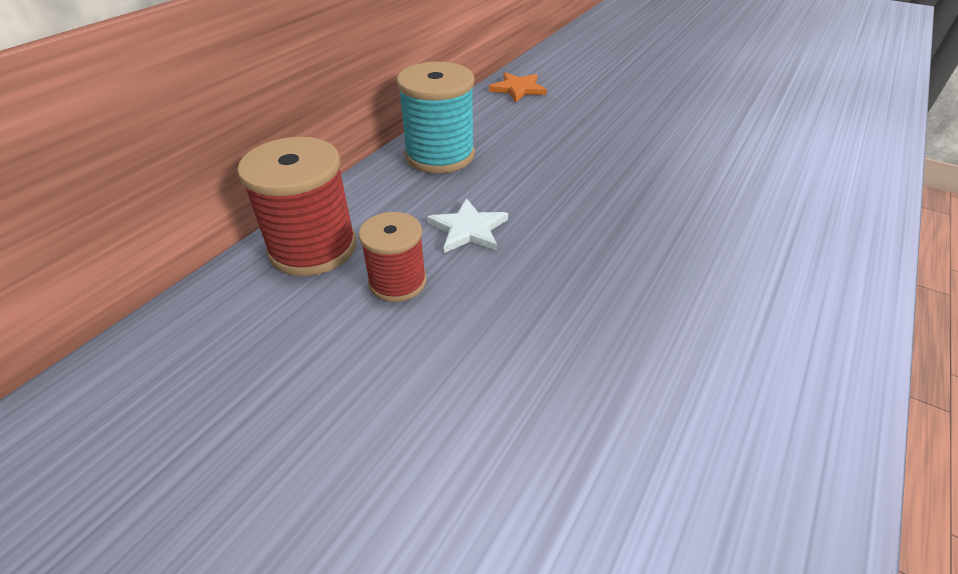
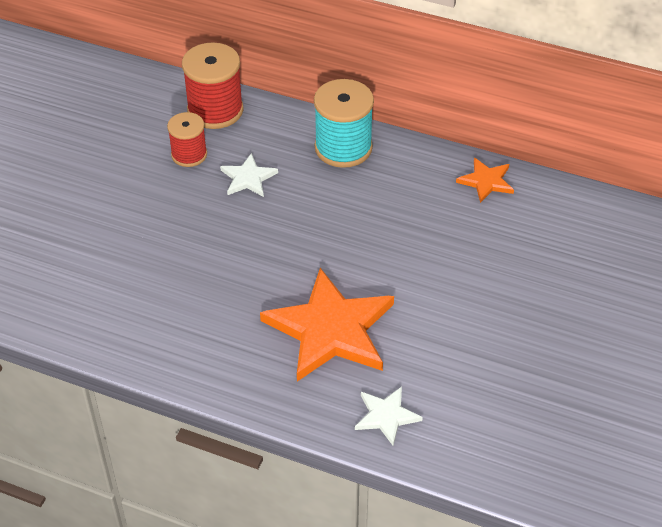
camera: 80 degrees right, 5 degrees up
none -> orange star [260,268,394,382]
none -> white star [355,387,423,445]

